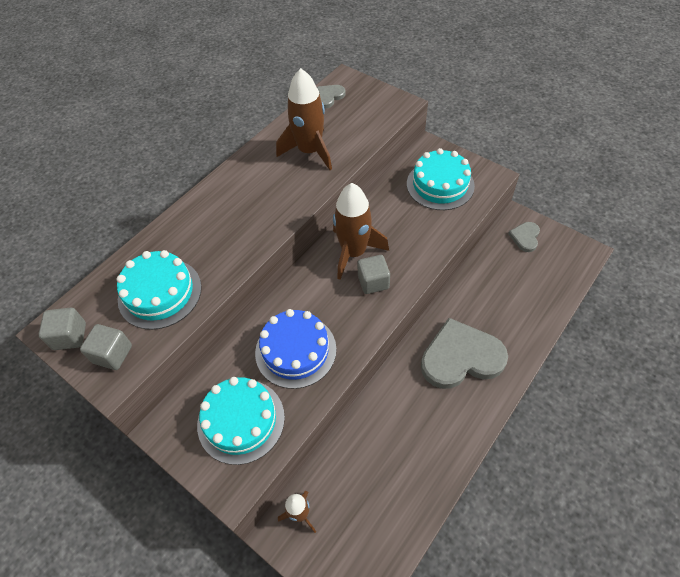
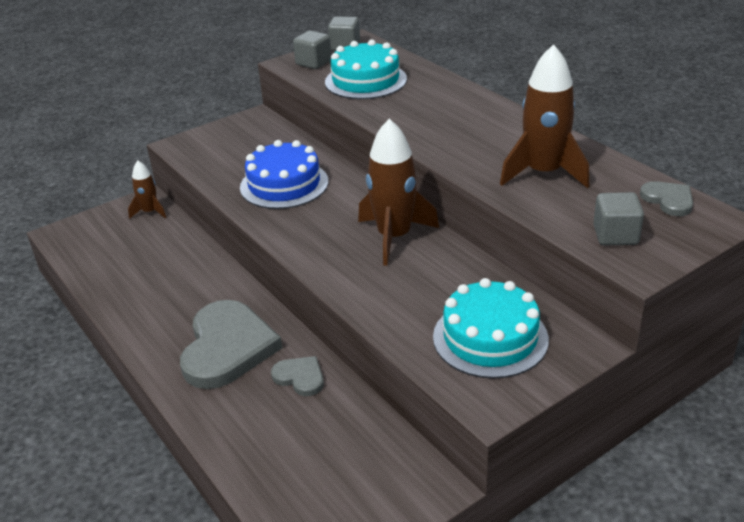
camera: 105 degrees right, 20 degrees down
turquoise cake [197,377,285,465] -> none
grey cube [357,255,390,294] -> grey cube moved to [593,192,644,245]
grey heart [508,222,540,252] -> grey heart moved to [271,356,324,396]

